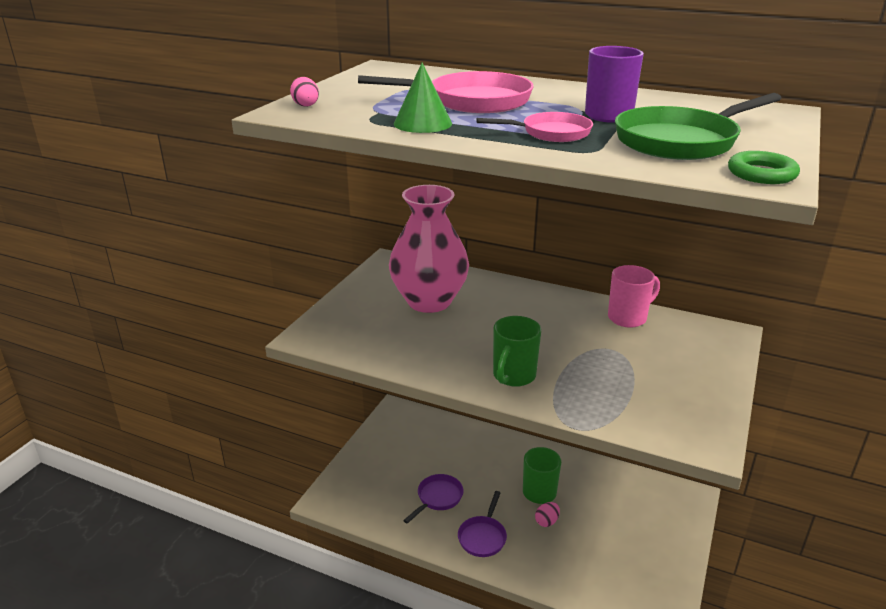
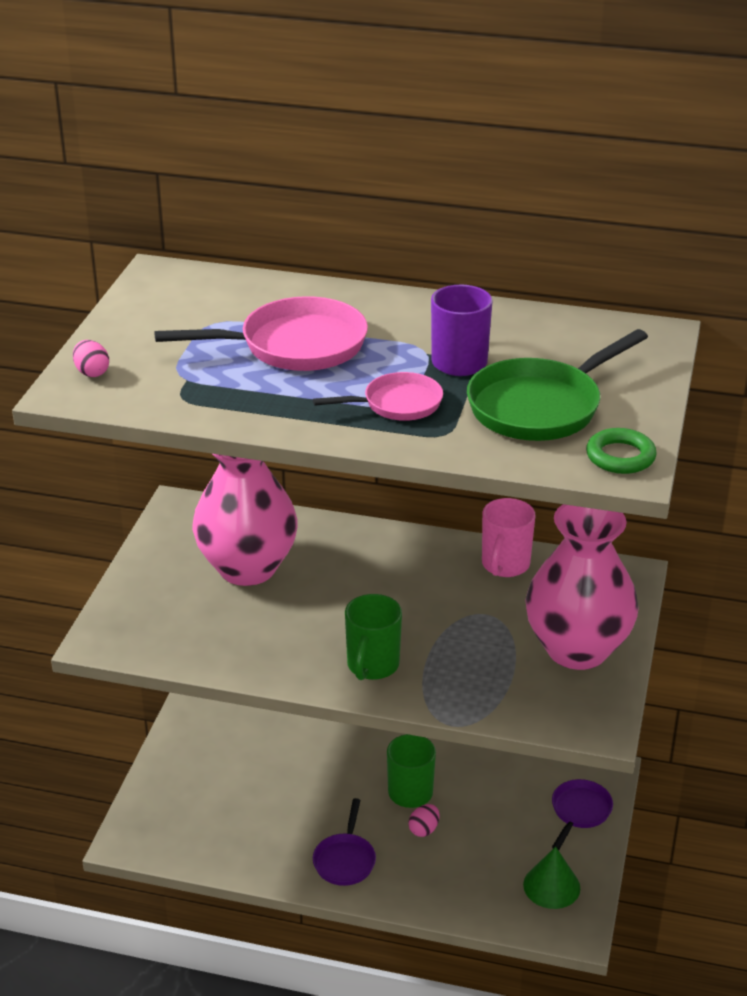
camera: 10 degrees left, 5 degrees up
green cone [394,63,452,133] -> green cone moved to [523,846,580,909]
purple pan [403,474,463,524] -> purple pan moved to [552,779,613,850]
pink mug [608,265,660,328] -> pink mug turned 150 degrees clockwise [482,498,535,577]
none -> pink vase [525,504,639,670]

